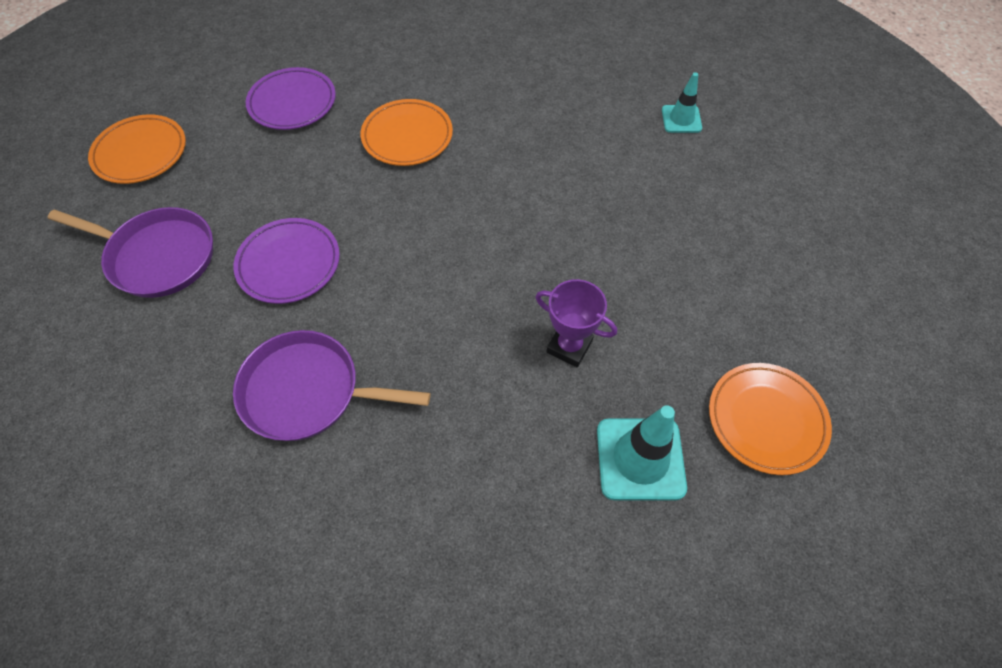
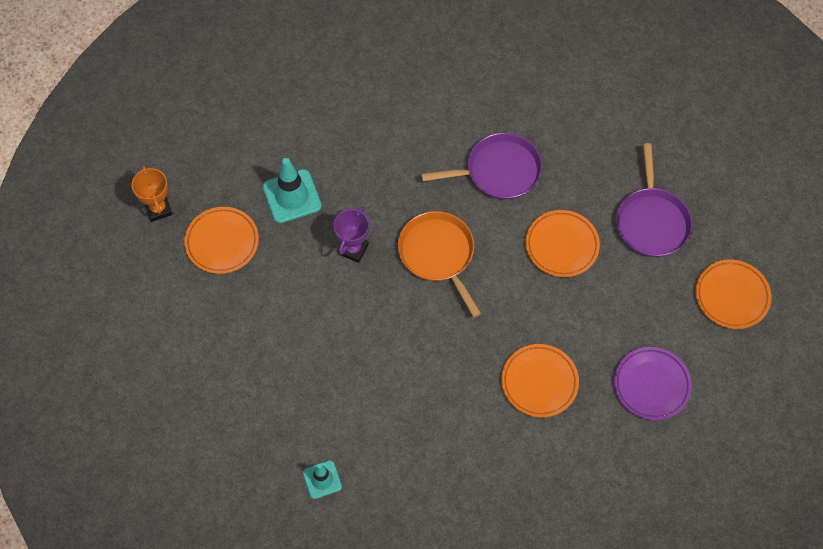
camera: 160 degrees right, 5 degrees up
purple pan [48,207,213,298] -> purple pan turned 90 degrees counterclockwise [616,143,692,257]
purple plate [234,218,340,304] -> orange plate [525,210,600,277]
purple trophy [536,279,617,367] -> purple trophy turned 75 degrees counterclockwise [333,206,369,263]
none -> orange trophy [132,165,173,222]
none -> orange pan [398,211,481,317]

